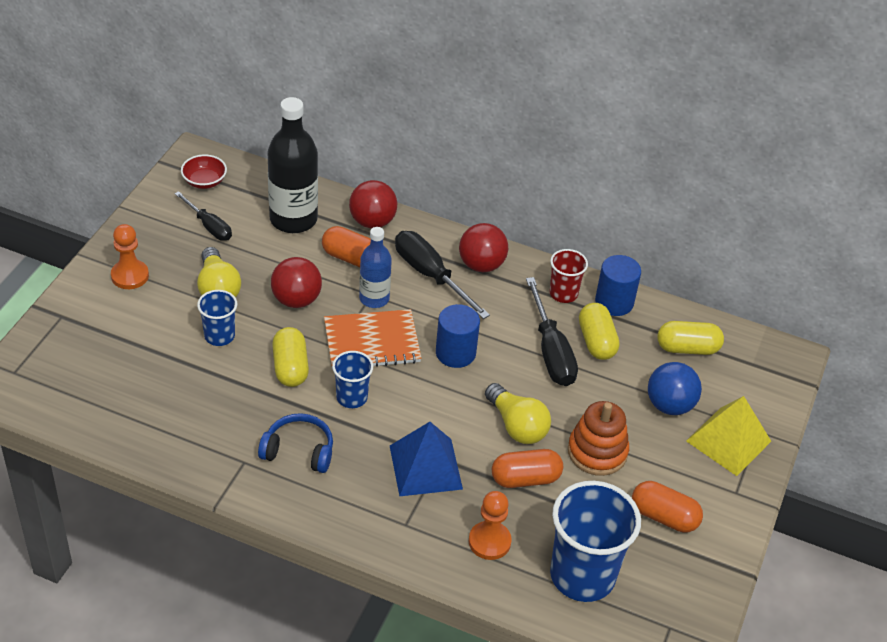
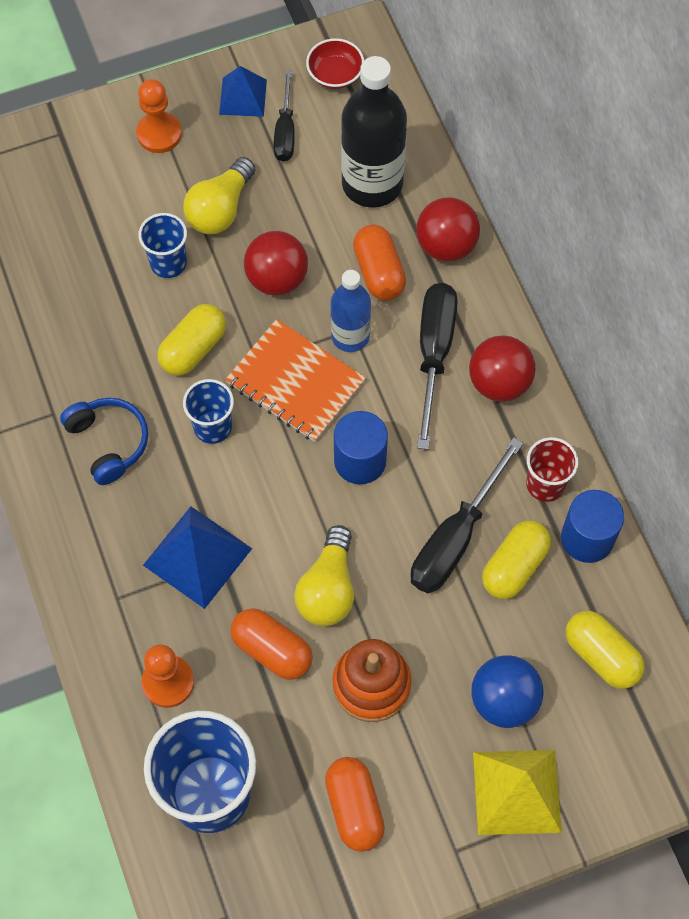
camera: 50 degrees right, 20 degrees up
none -> blue pyramid [219,66,267,117]

